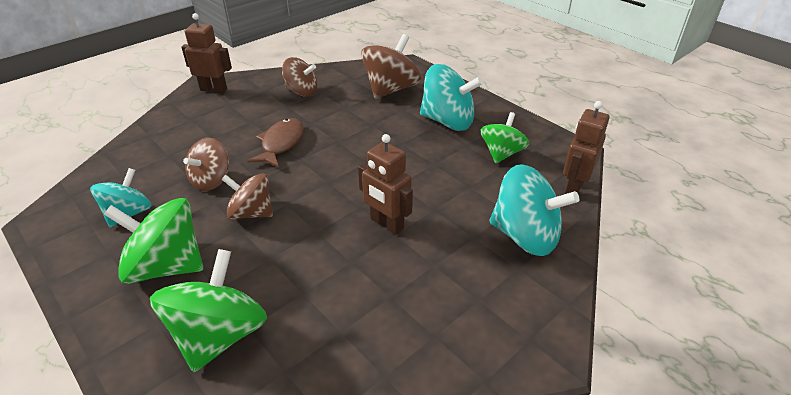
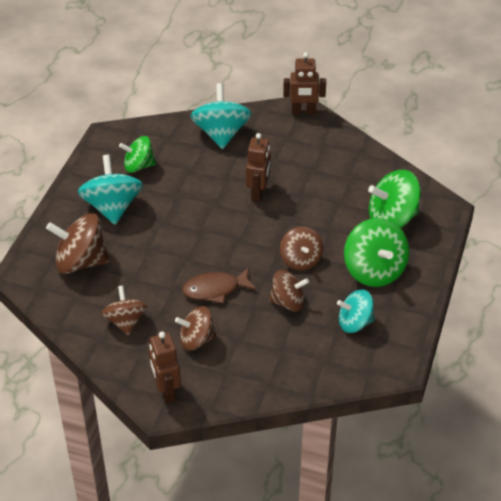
camera: 120 degrees left, 5 degrees up
brown robot [563,101,610,194] -> brown robot moved to [283,52,326,114]
none -> brown spinning top [175,306,216,350]

